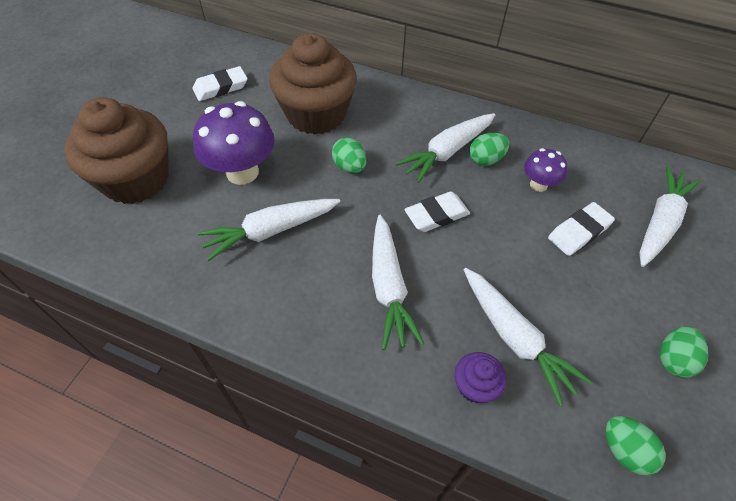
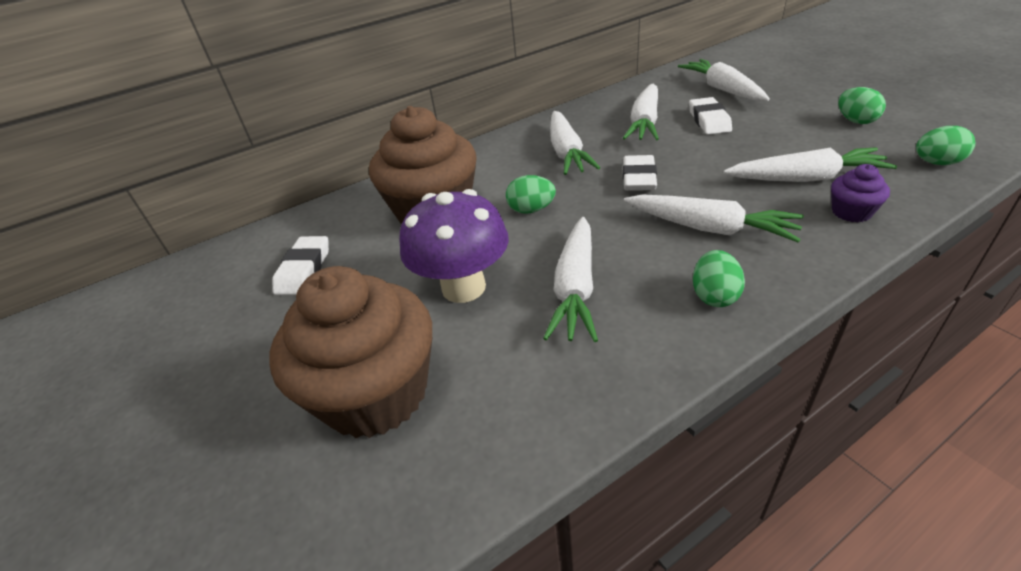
camera: 50 degrees left, 15 degrees down
green egg [469,133,509,166] -> green egg moved to [693,250,745,307]
purple mushroom [524,148,568,192] -> white carrot [623,84,659,140]

